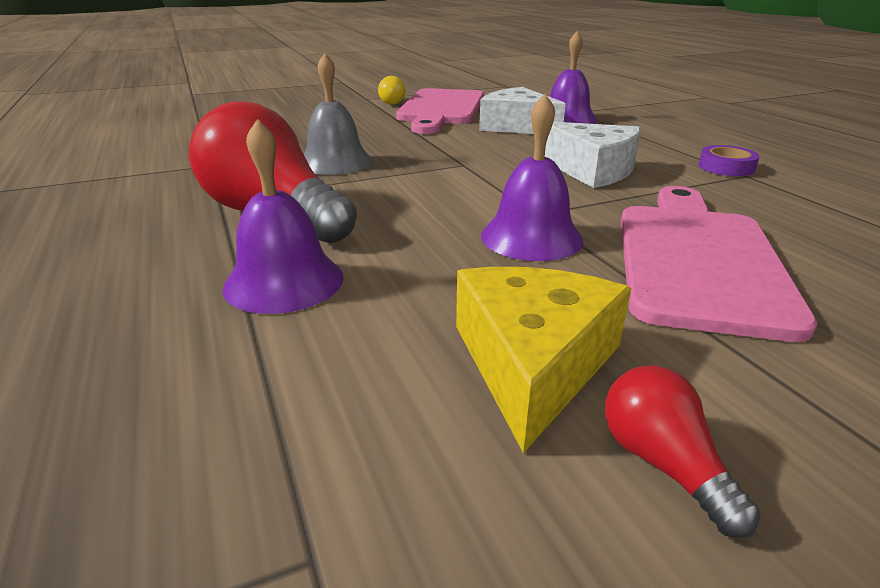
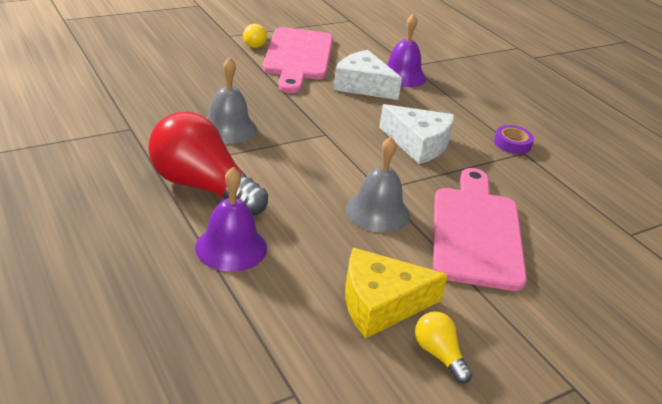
camera: 10 degrees left, 5 degrees up
yellow cheese [456,267,631,453] -> yellow cheese turned 105 degrees counterclockwise [345,248,448,338]
purple bell [481,94,584,261] -> grey bell [346,137,410,233]
red light bulb [605,366,760,538] -> yellow light bulb [415,312,472,384]

